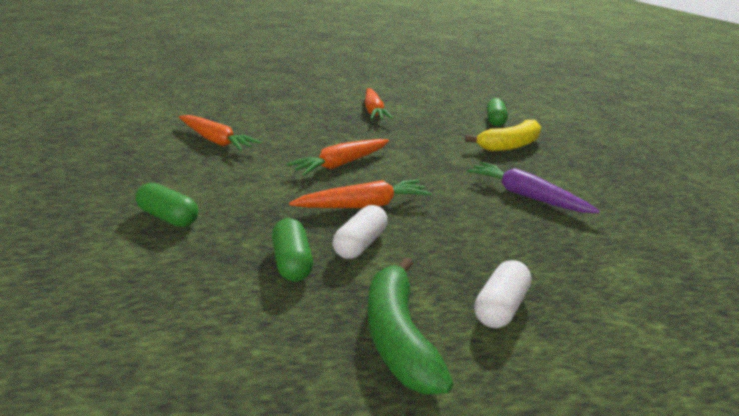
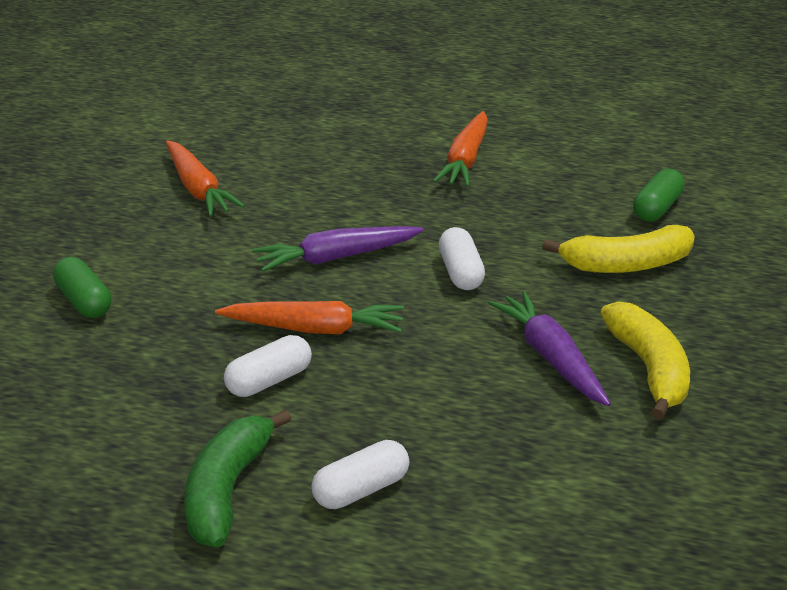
camera: 25 degrees right, 5 degrees up
green capsule [272,218,313,281] -> none
orange carrot [287,139,389,176] -> purple carrot [252,226,424,272]
none -> white capsule [439,227,485,290]
none -> yellow banana [600,301,690,420]

